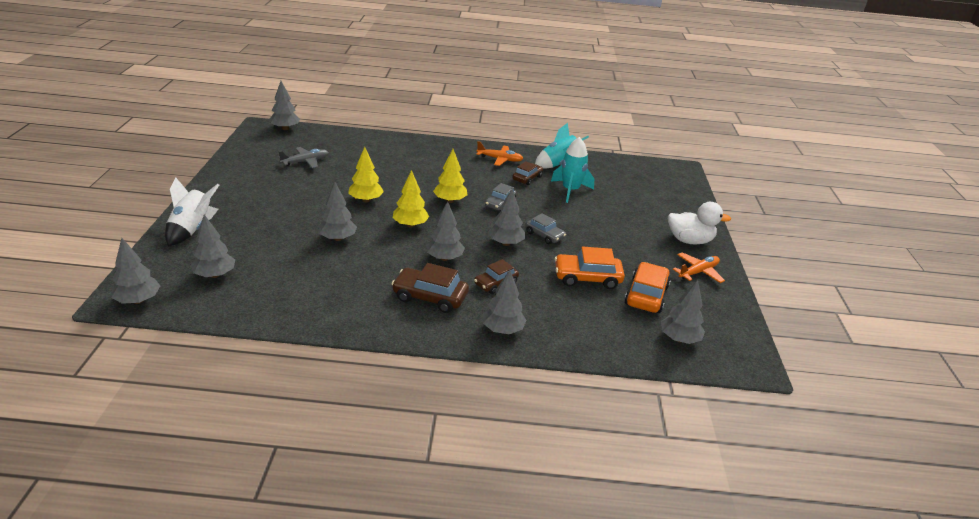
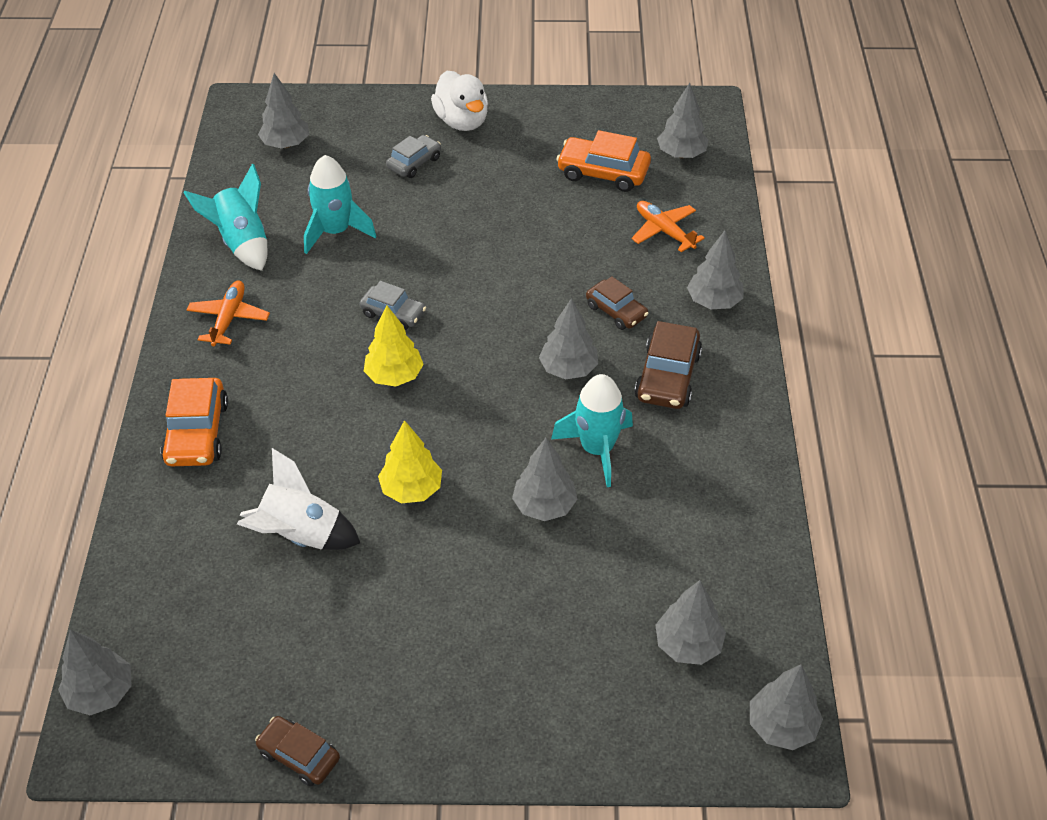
camera: 90 degrees left, 15 degrees up
white rocket [165,177,219,246] -> white rocket moved to [237,448,360,550]
grey plane [279,147,329,168] -> none
yellow tree [393,170,430,227] -> none
grey tree [488,189,525,246] -> grey tree moved to [258,73,309,148]
brown car [512,161,543,185] -> brown car moved to [255,716,340,786]
grey car [525,213,566,244] -> grey car moved to [386,135,441,178]
orange car [554,246,625,289] -> orange car moved to [160,378,228,466]
white duck [668,202,731,244] -> white duck turned 150 degrees clockwise [431,71,488,131]
orange plane [673,252,725,283] -> orange plane moved to [632,201,705,252]
none -> turquoise rocket [551,374,633,487]

